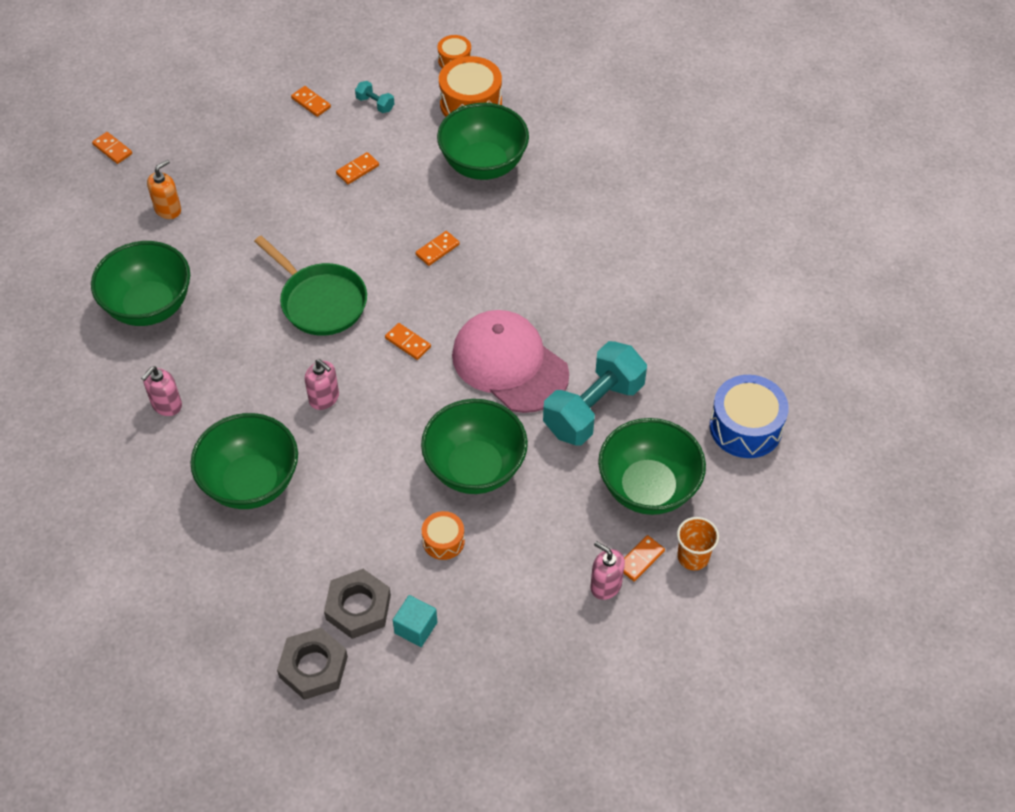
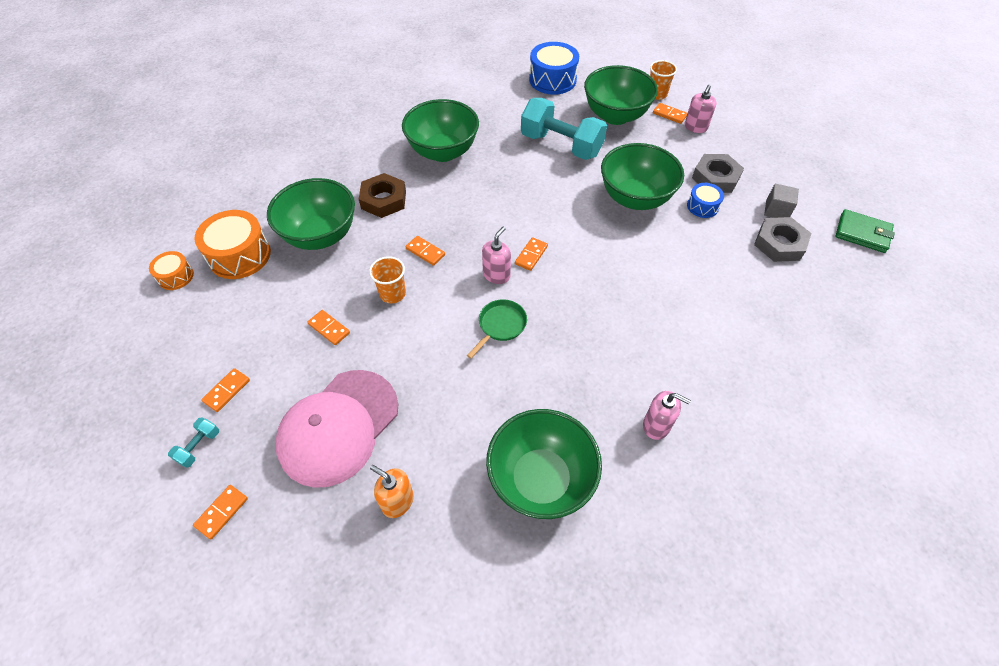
camera: 100 degrees left, 0 degrees up
orange domino [92,132,132,164] -> orange domino moved to [193,485,248,540]
green bowl [190,413,298,509] -> green bowl moved to [402,99,479,162]
green pan [254,236,367,336] -> green pan [467,299,527,359], size x0.59
grey nut [277,628,348,700] -> grey nut moved to [692,154,744,193]
pink soap dispenser [305,359,339,410] -> pink soap dispenser moved to [482,227,511,284]
turquoise dumbbell [355,81,394,113] -> turquoise dumbbell moved to [168,417,219,468]
turquoise cube [393,595,437,647] -> grey cube [764,184,799,218]
orange drum [422,511,465,560] -> blue drum [687,183,724,218]
pink cap [452,310,569,413] -> pink cap moved to [275,370,399,488]
none -> brown nut [359,173,406,218]
none -> orange cup [369,256,406,303]
none -> green wallet [836,209,895,253]

